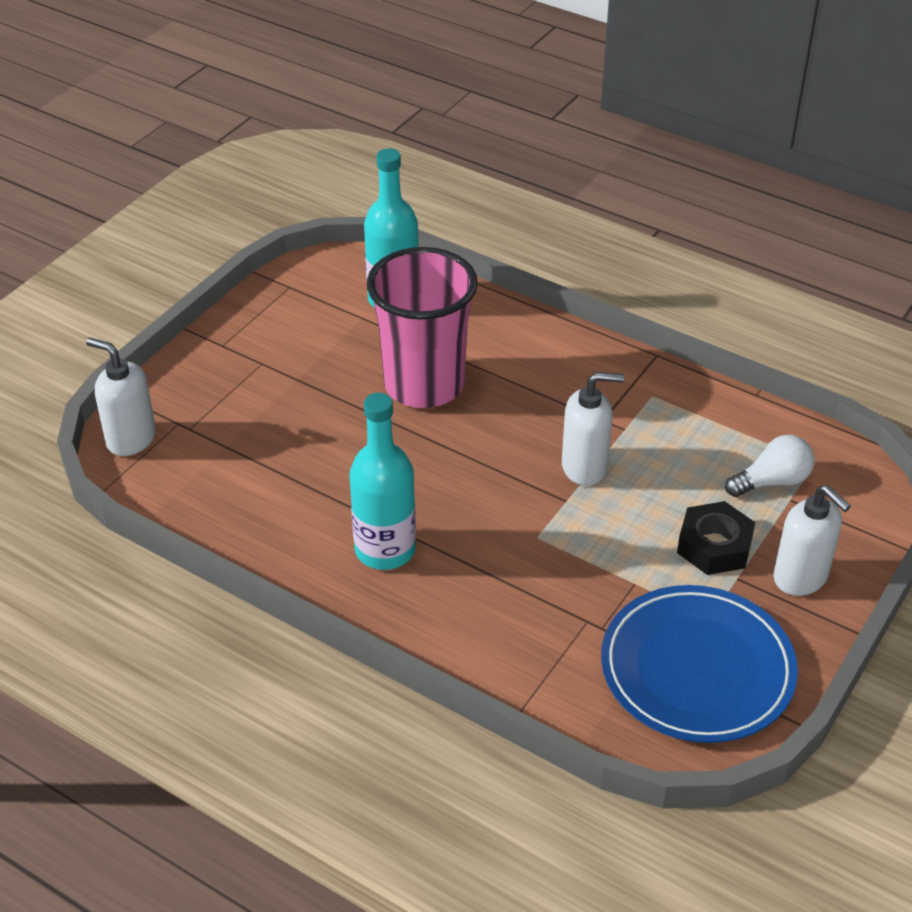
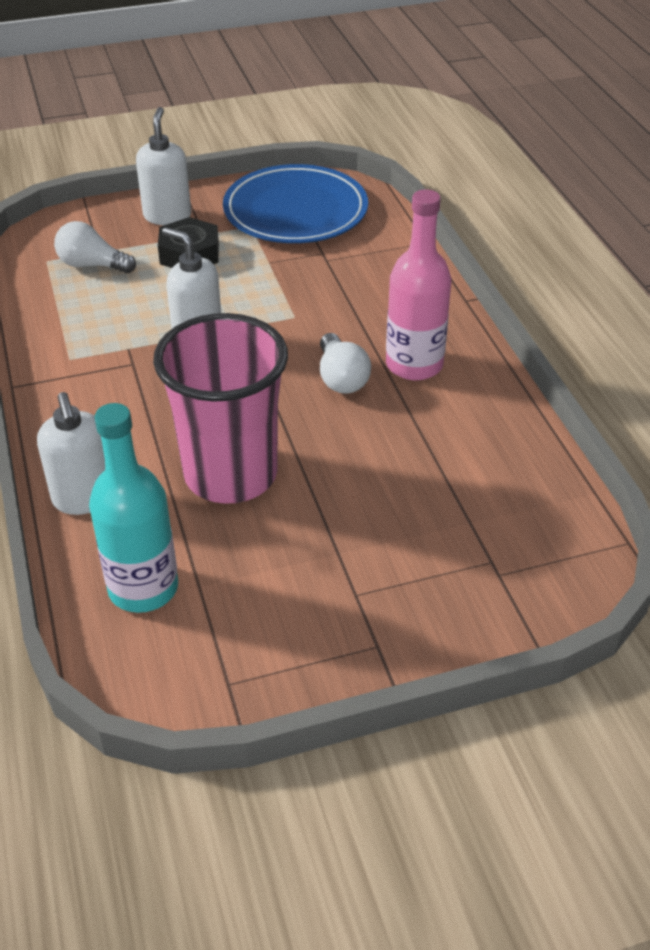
camera: 140 degrees left, 0 degrees up
white soap dispenser [86,338,156,456] -> white soap dispenser moved to [37,392,105,515]
turquoise bottle [349,393,416,570] -> pink bottle [386,189,451,381]
none -> white light bulb [320,333,371,394]

